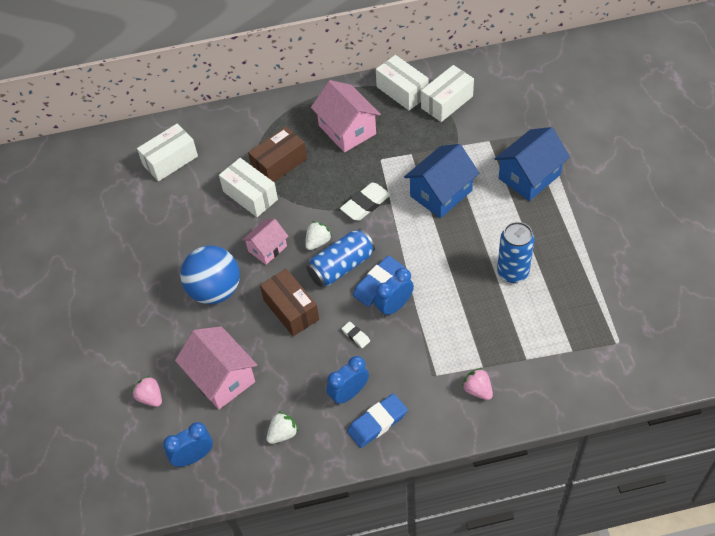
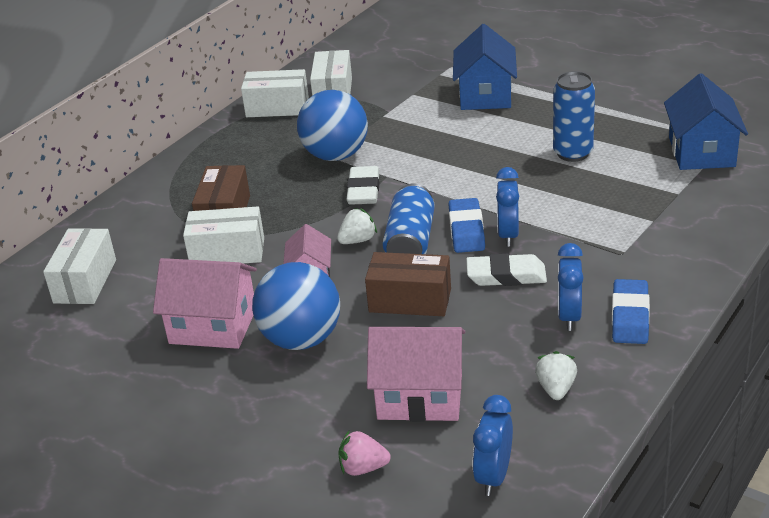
camera: 45 degrees left, 20 degrees down
white strawberry [305,221,332,250] -> white strawberry turned 60 degrees clockwise [337,208,377,244]
pink house [311,80,381,152] -> pink house moved to [153,258,257,349]
white eraser [342,321,370,348] -> white eraser [466,254,547,286], size x1.93
blue house [404,144,479,218] -> blue house moved to [664,73,748,170]
pink strawberry [462,368,493,400] -> none
none -> blue ball [297,90,368,161]

